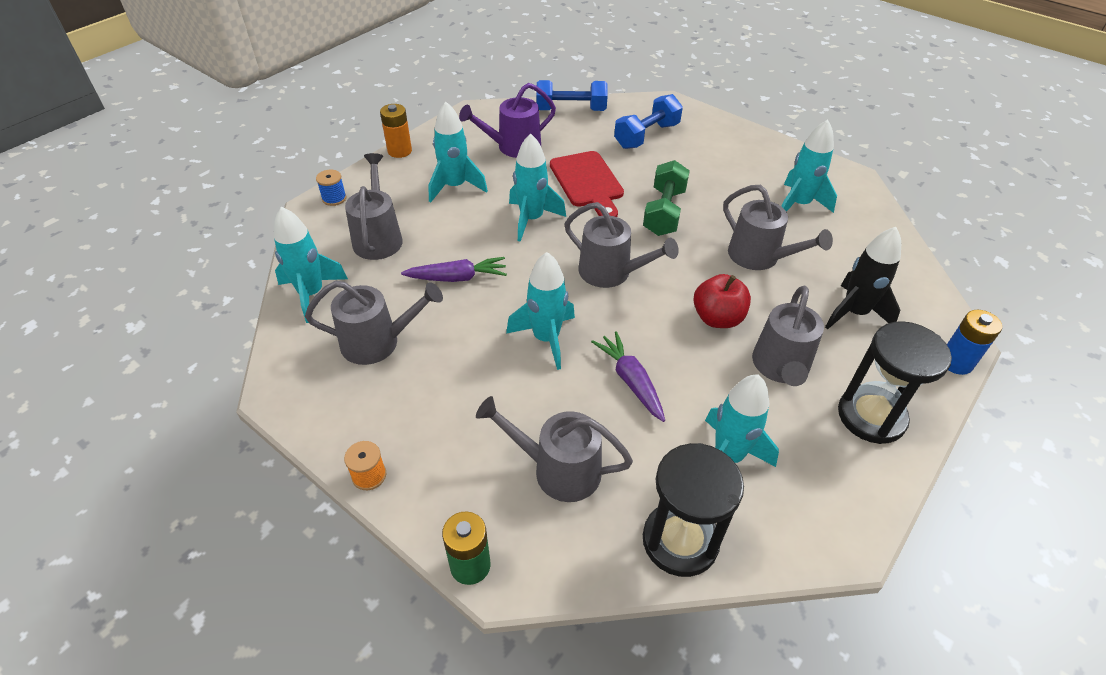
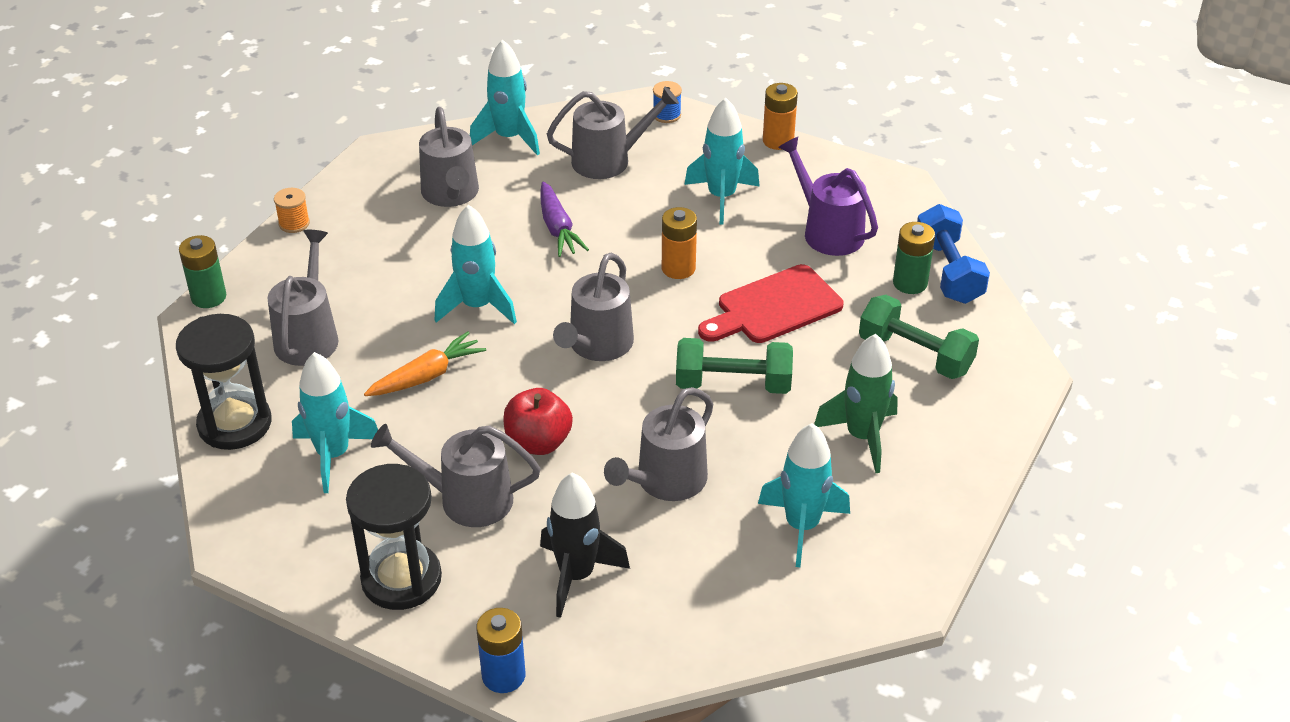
camera: 80 degrees right, 5 degrees down
turquoise rocket [509,133,566,242] -> orange battery [662,207,697,279]
purple carrot [591,331,665,422] -> orange carrot [364,332,486,396]
blue dumbbell [614,94,683,149] -> green dumbbell [859,295,979,379]
none -> green rocket [814,334,898,473]
none -> green battery [893,222,935,294]

